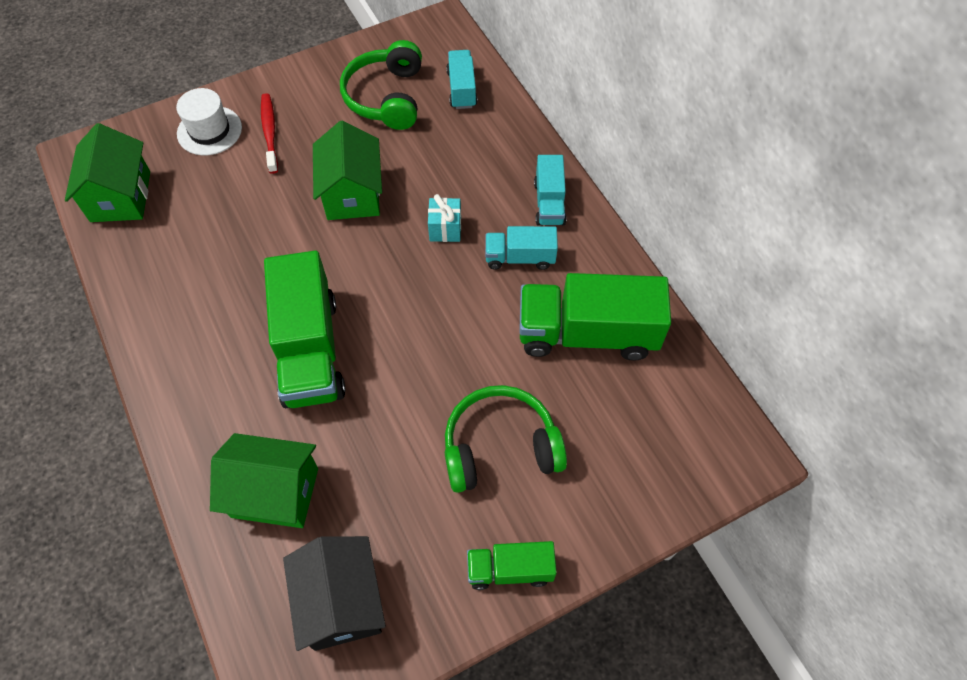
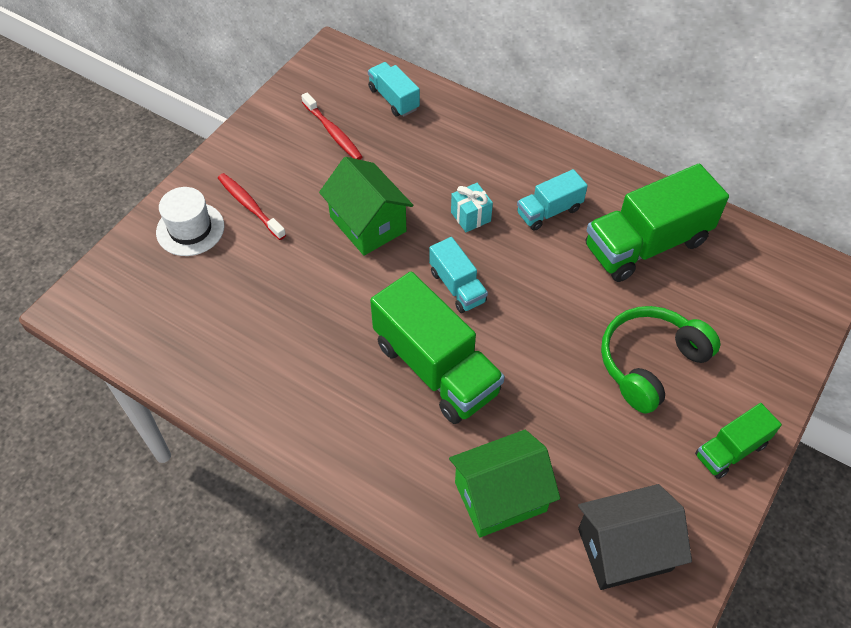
camera: 30 degrees left, 5 degrees down
green house [65,123,150,222] -> none
black house [283,536,386,651] -> black house turned 60 degrees counterclockwise [578,484,692,590]
green headphones [340,40,422,130] -> red toothbrush [301,92,363,160]
turquoise truck [534,155,567,225] -> turquoise truck moved to [429,237,488,313]

